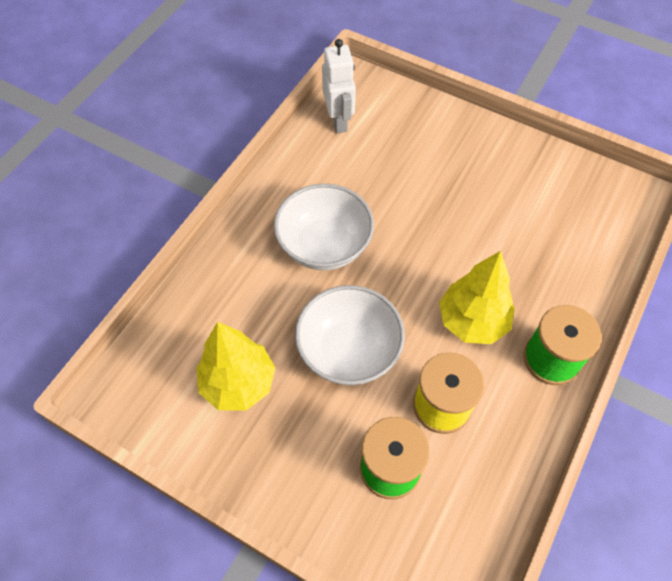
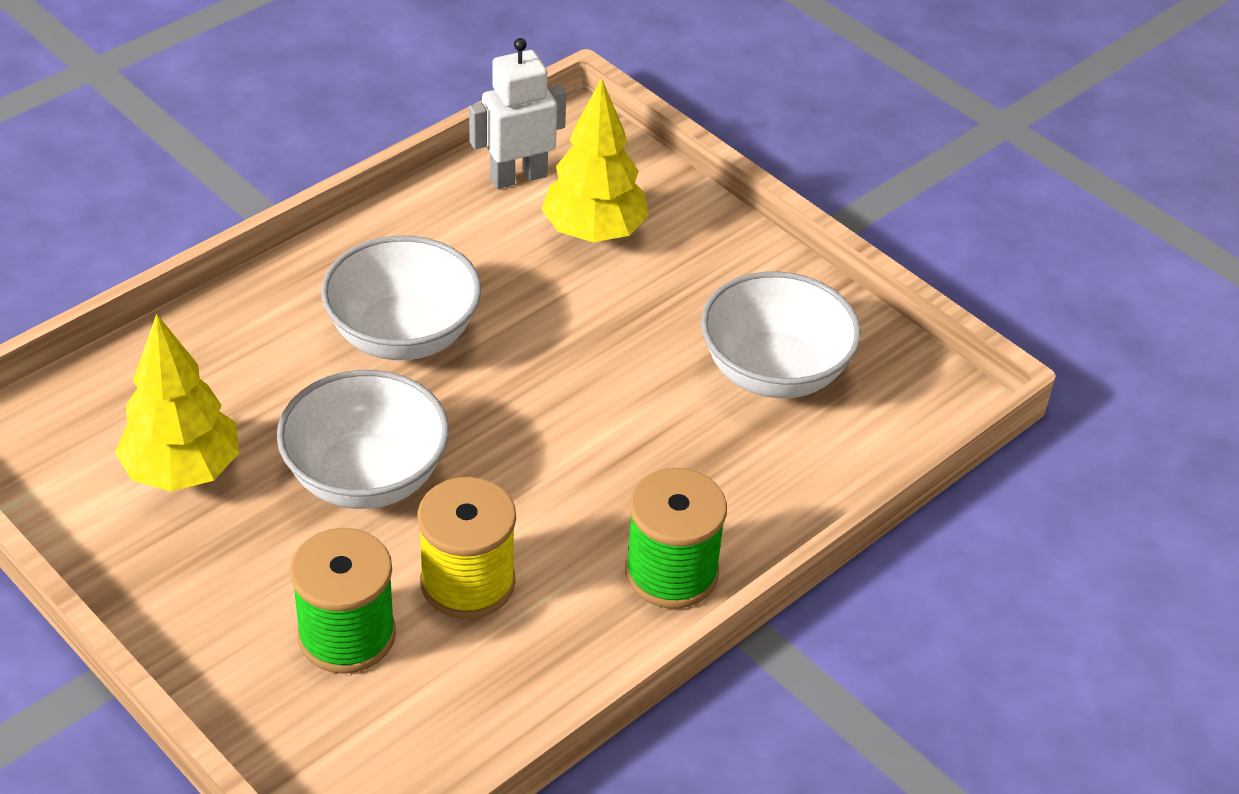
camera: 15 degrees right, 15 degrees down
white robot [322,39,356,133] -> white robot turned 120 degrees counterclockwise [469,38,566,189]
yellow tree [439,251,515,344] -> yellow tree moved to [541,78,649,242]
none -> white bowl [701,271,861,398]

